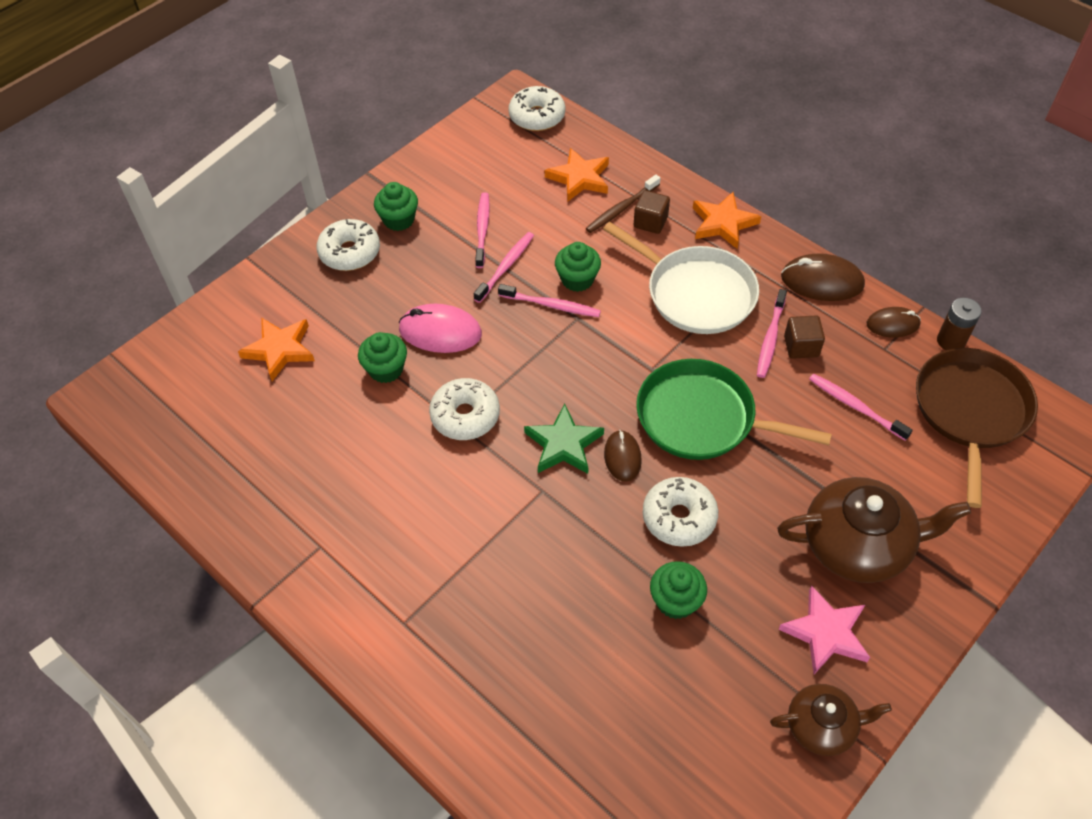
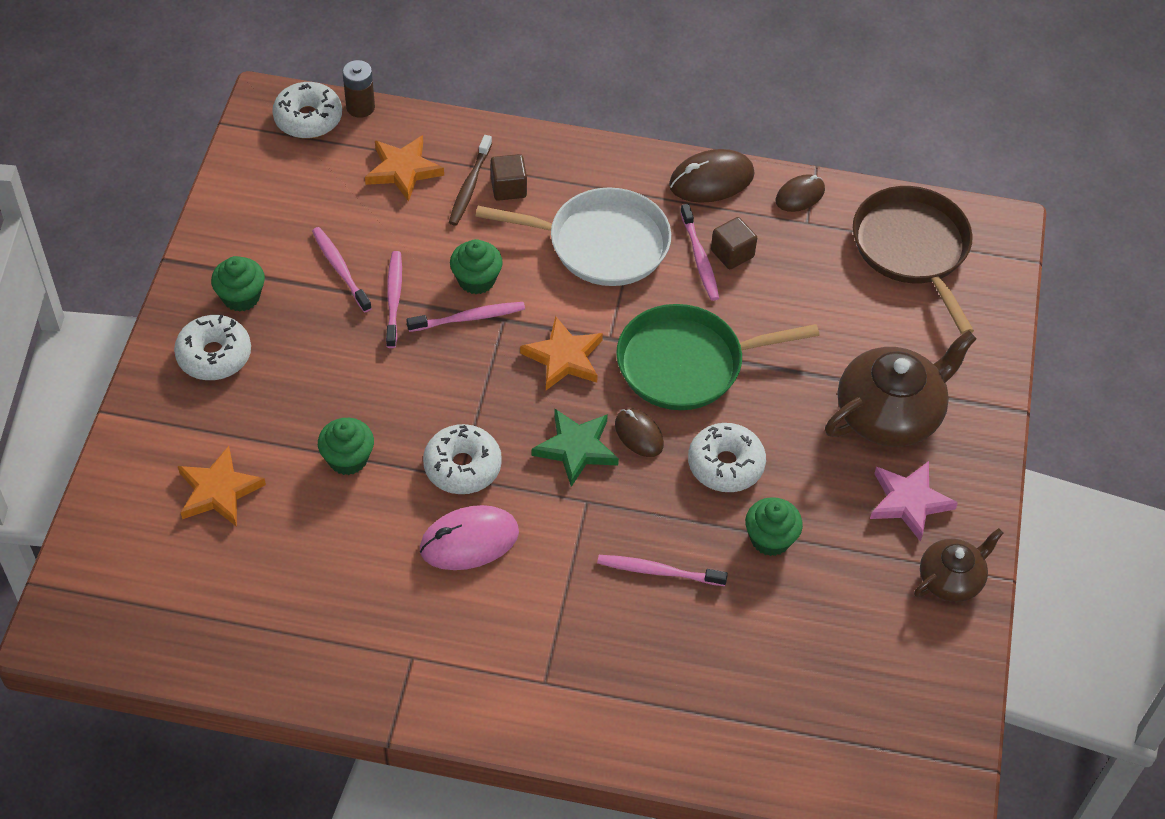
camera: 35 degrees left, 0 degrees up
pink mouse [398,304,482,353] -> pink mouse moved to [420,505,519,570]
orange star [693,192,761,249] -> orange star moved to [520,316,603,390]
pink toothbrush [809,374,913,441] -> pink toothbrush moved to [597,555,728,586]
brown battery [937,298,982,350] -> brown battery moved to [342,60,375,118]

